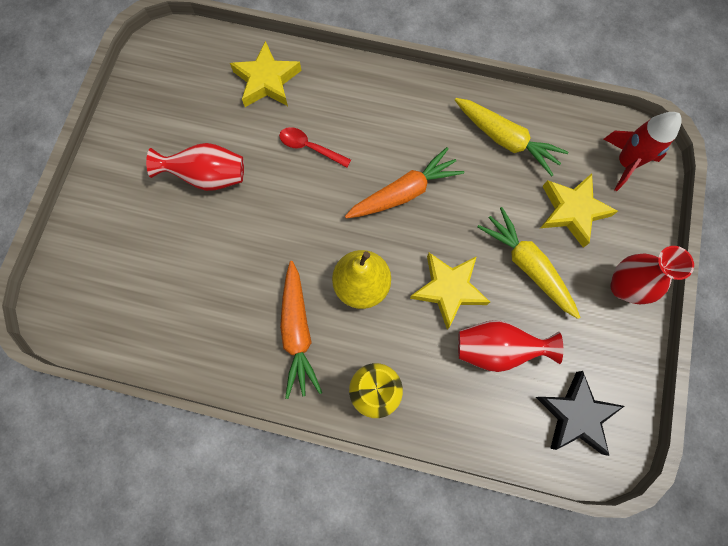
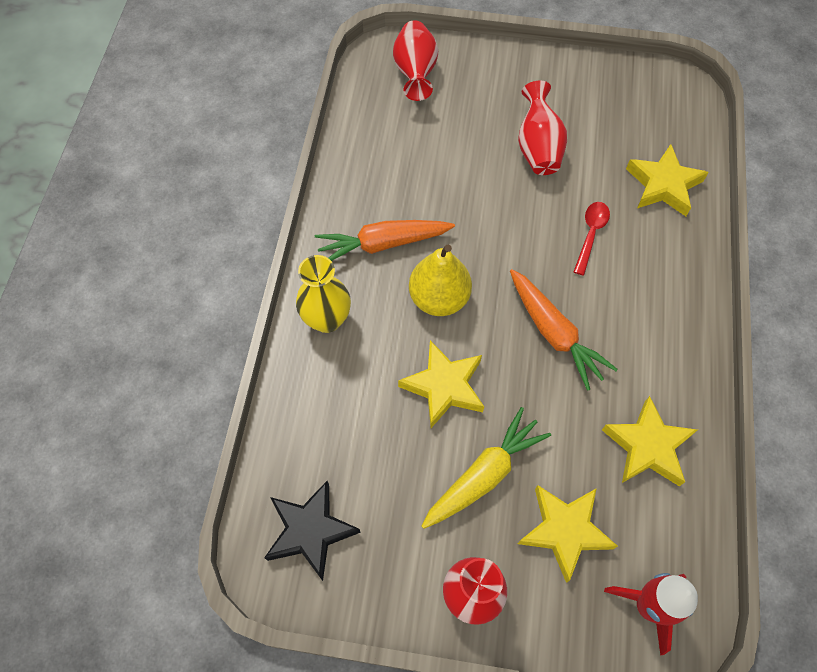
camera: 85 degrees right, 10 degrees down
yellow carrot [455,98,568,177] -> yellow star [602,396,697,486]
red vase [458,320,563,372] -> red vase moved to [393,20,438,101]

